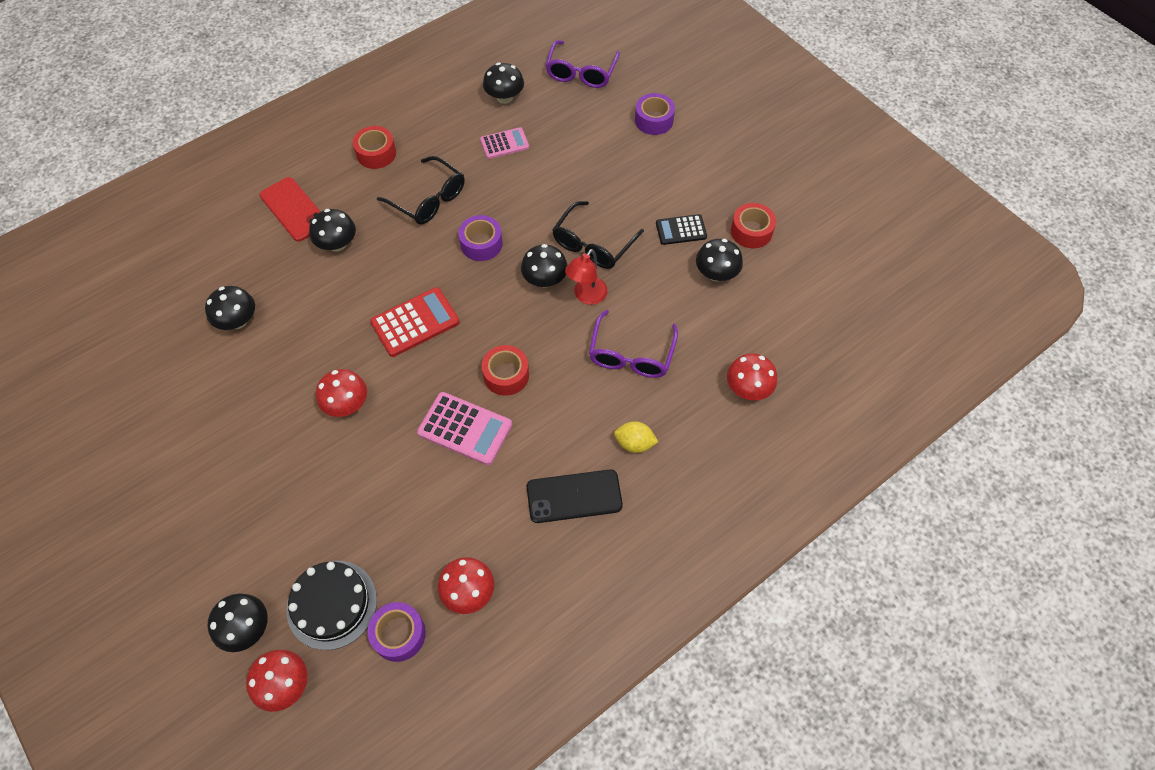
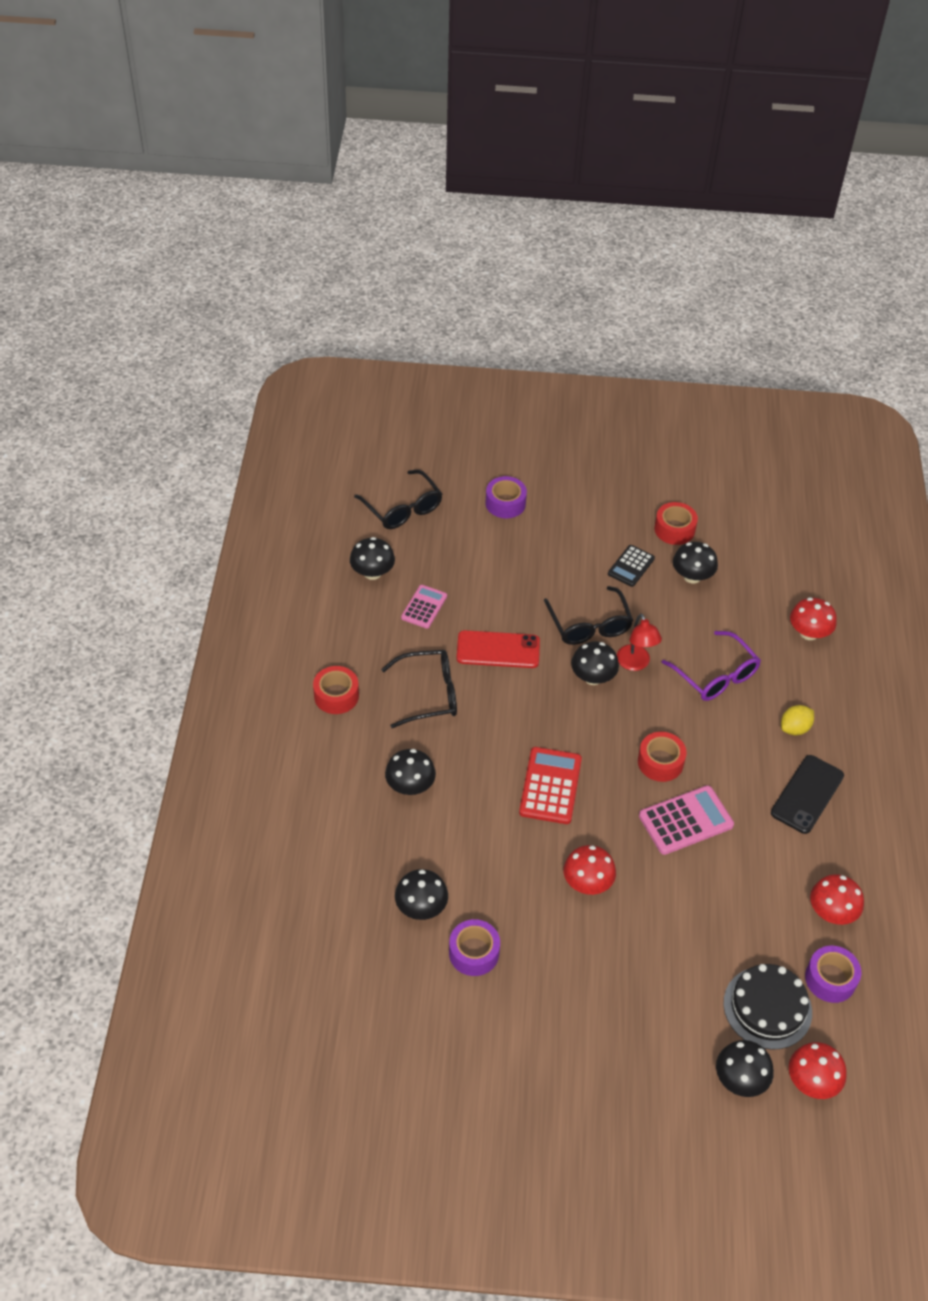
camera: 50 degrees left, 10 degrees down
red phone [260,177,321,242] -> red phone moved to [457,630,540,668]
purple tape [458,215,503,261] -> purple tape moved to [449,919,500,976]
purple glasses [545,40,620,88] -> black glasses [354,470,442,529]

